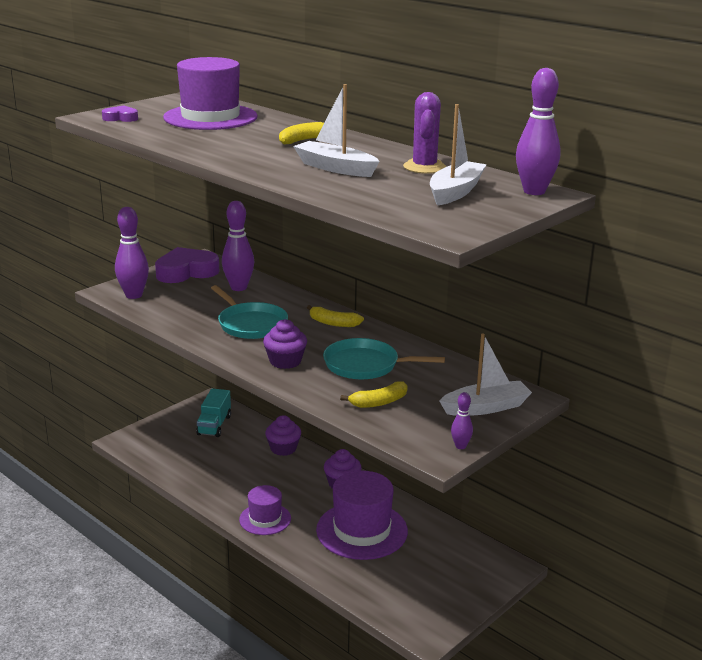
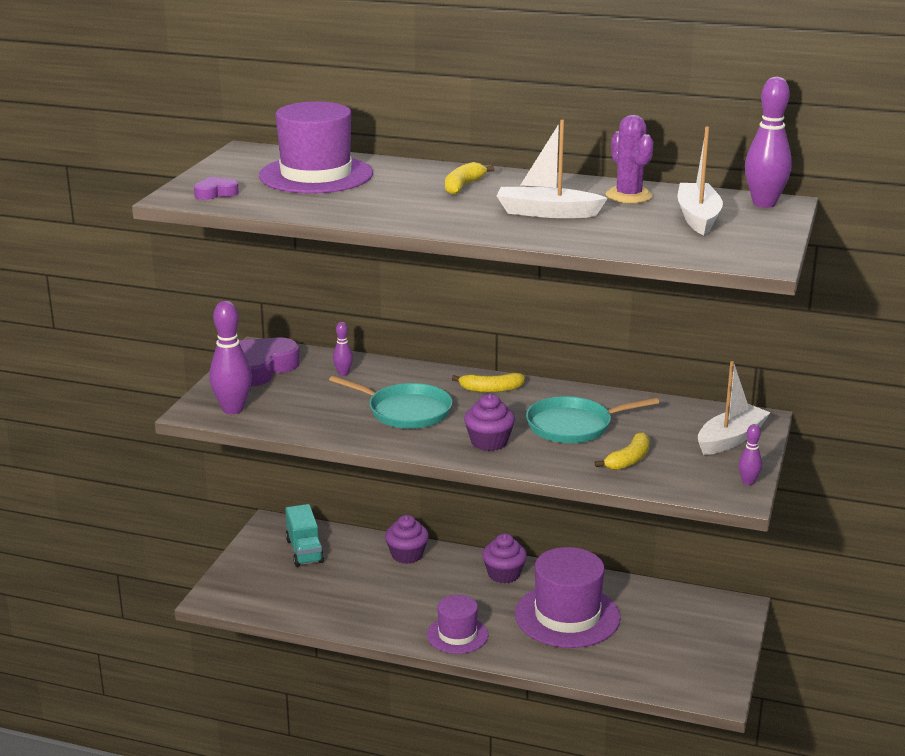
camera: 25 degrees left, 0 degrees up
purple bowling pin [222,201,254,291] -> purple bowling pin [333,322,353,376], size x0.51

